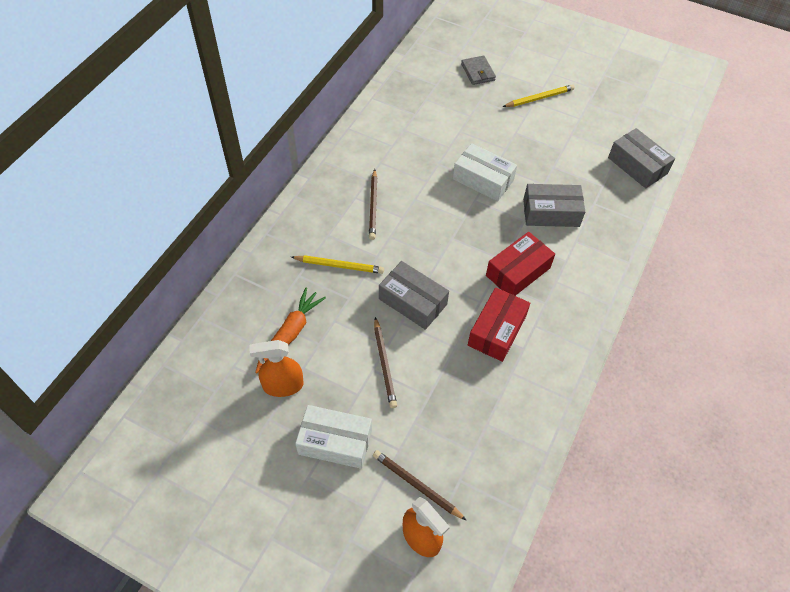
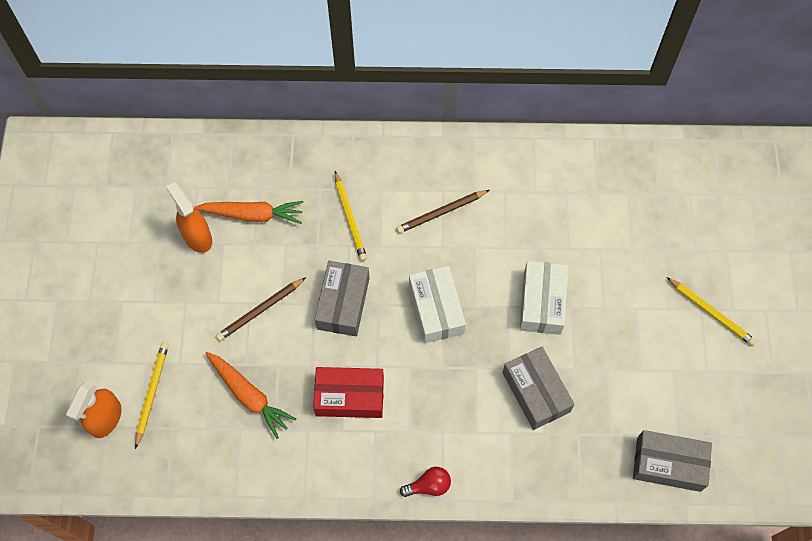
camera: 65 degrees right, 10 degrees up
white box [295,405,372,469] -> white box moved to [409,266,466,343]
brown pencil [373,450,467,521] -> yellow pencil [135,342,169,449]
grey wallet [461,56,496,85] -> none
red box [486,232,555,296] -> none
grey box [608,128,675,188] -> grey box turned 75 degrees clockwise [633,430,712,492]
none -> orange carrot [205,352,296,439]
none -> red light bulb [400,467,451,497]

